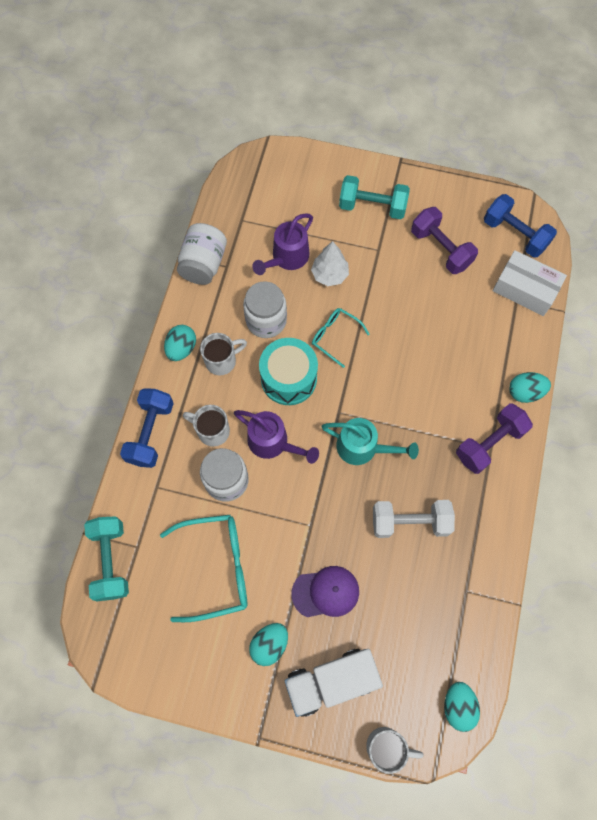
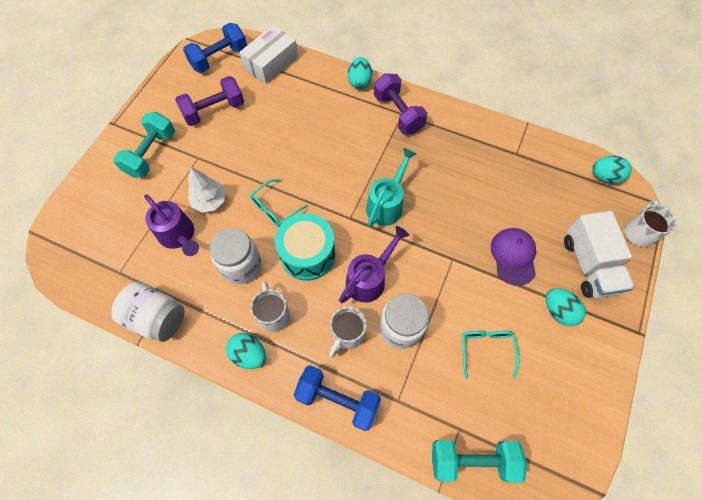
camera: 80 degrees left, 5 degrees down
turquoise glasses [160,515,247,622] -> turquoise glasses [462,331,519,379], size x0.57
white dumbbell [373,500,455,538] -> none

